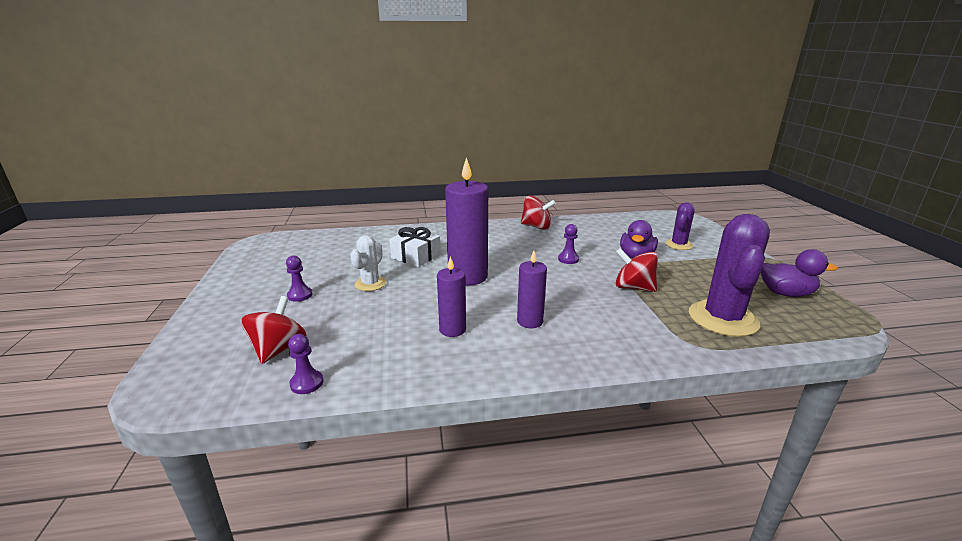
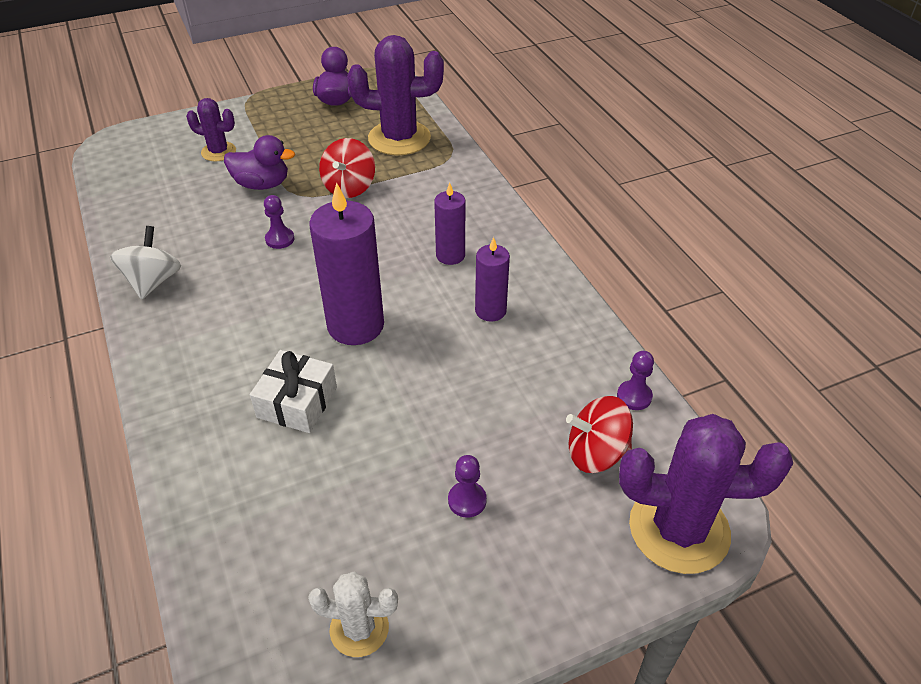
camera: 105 degrees left, 20 degrees up
white cactus [350,235,386,291] -> white cactus moved to [308,572,398,657]
red spinning top [521,196,555,230] -> white spinning top [110,226,181,299]
none -> purple cactus [619,414,793,574]

